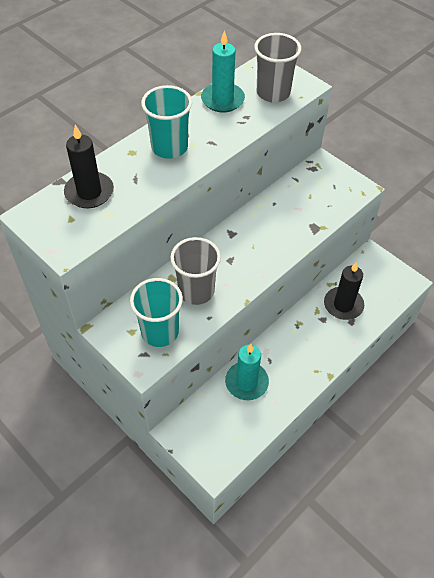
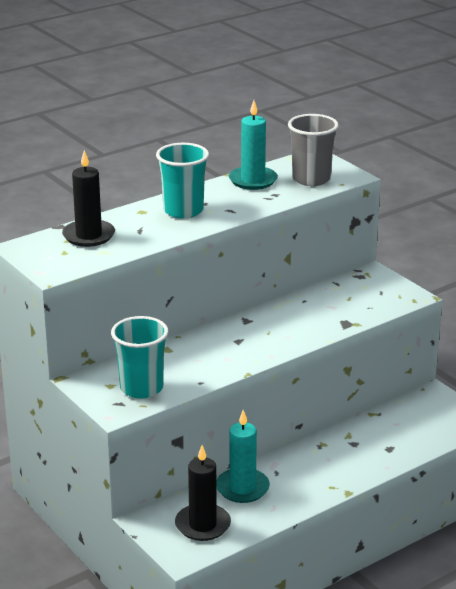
camera: 10 degrees right, 25 degrees down
grey cup [170,237,221,305] -> none
black candle [324,262,364,320] -> black candle moved to [175,445,231,541]

